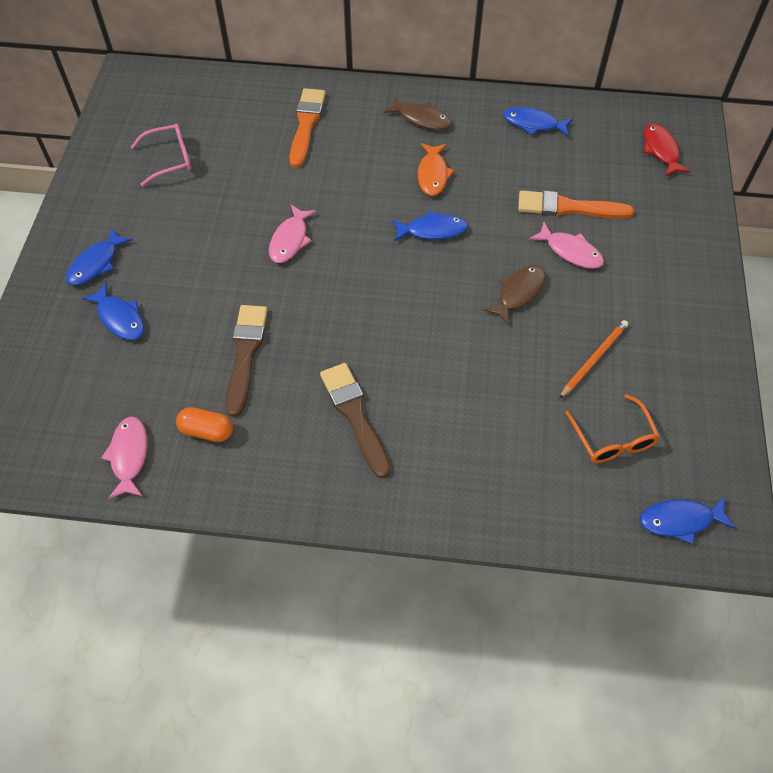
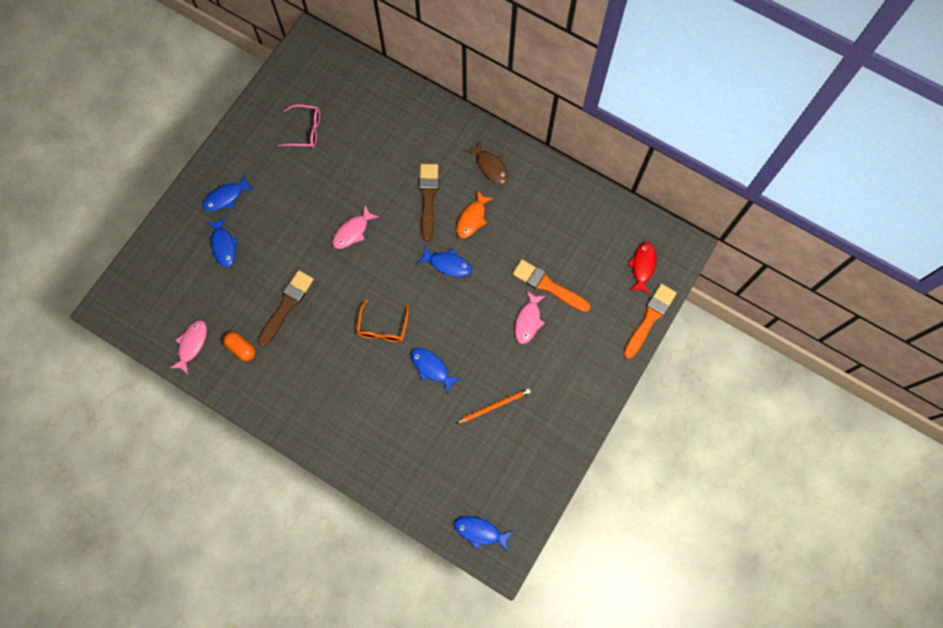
camera: 25 degrees right, 15 degrees up
orange brush [289,88,326,168] -> orange brush moved to [623,284,677,359]
brown brush [320,363,391,479] -> brown brush moved to [419,164,439,241]
brown fish [484,265,546,325] -> none
blue fish [503,107,573,137] -> blue fish moved to [411,348,461,394]
pink fish [529,222,604,269] -> pink fish turned 45 degrees clockwise [515,290,545,344]
orange glasses [565,394,660,463] -> orange glasses moved to [357,299,409,342]

